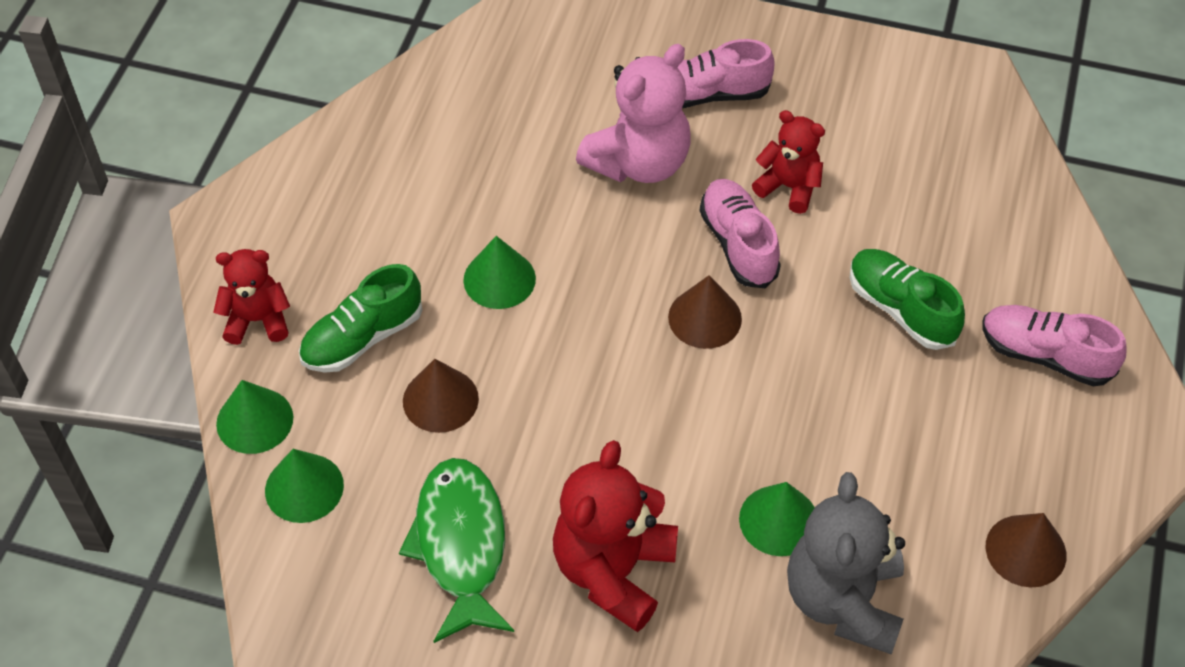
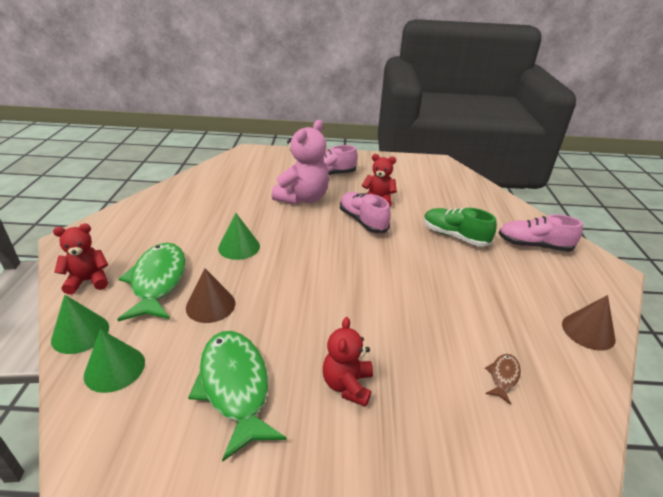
camera: 15 degrees left, 20 degrees down
green shoe [299,264,423,373] -> green fish [117,243,186,321]
red teddy bear [553,440,678,632] -> red teddy bear [323,317,373,407], size x0.60
brown cone [668,275,742,349] -> none
green cone [739,482,815,556] -> none
grey teddy bear [787,472,905,655] -> brown fish [485,354,521,405]

